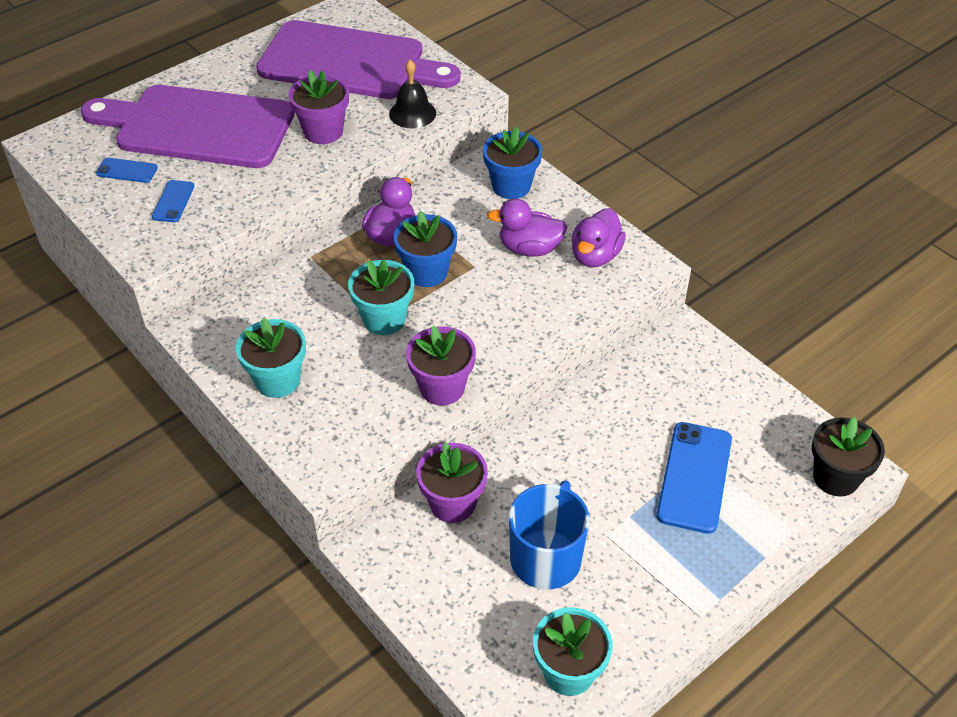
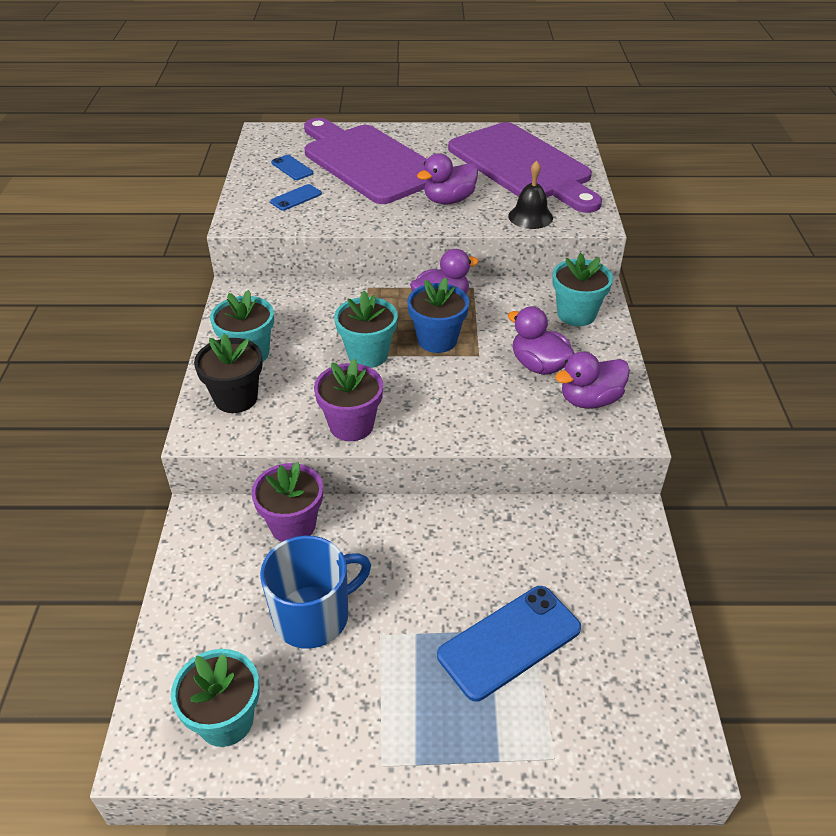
camera: 40 degrees right, 5 degrees down
purple flower pot [288,70,349,144] -> purple duck [417,153,478,204]
blue flower pot [483,126,542,199] -> turquoise flower pot [552,253,613,326]
black flower pot [812,417,885,497] -> black flower pot moved to [194,334,263,413]

